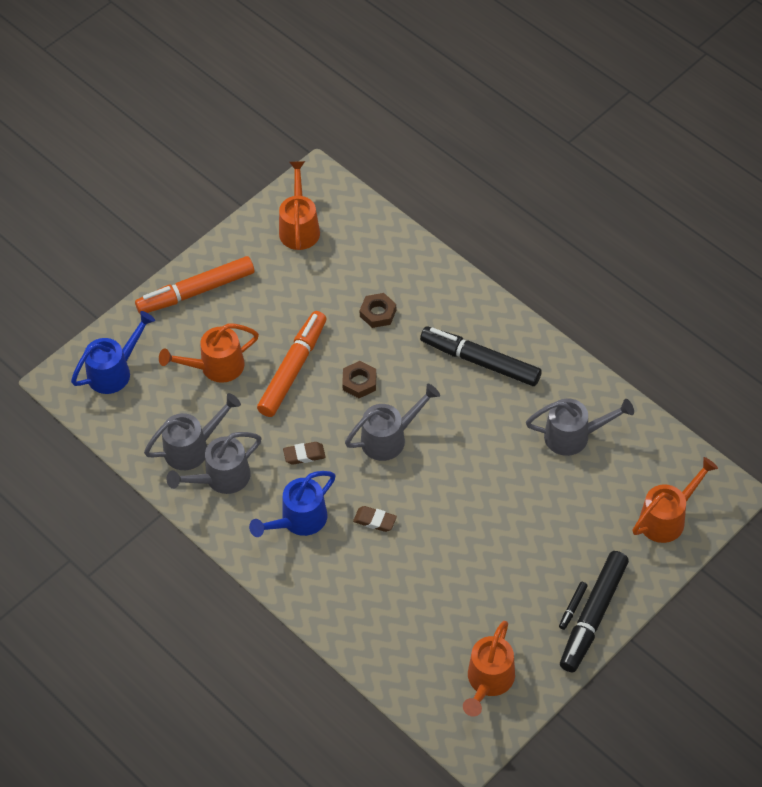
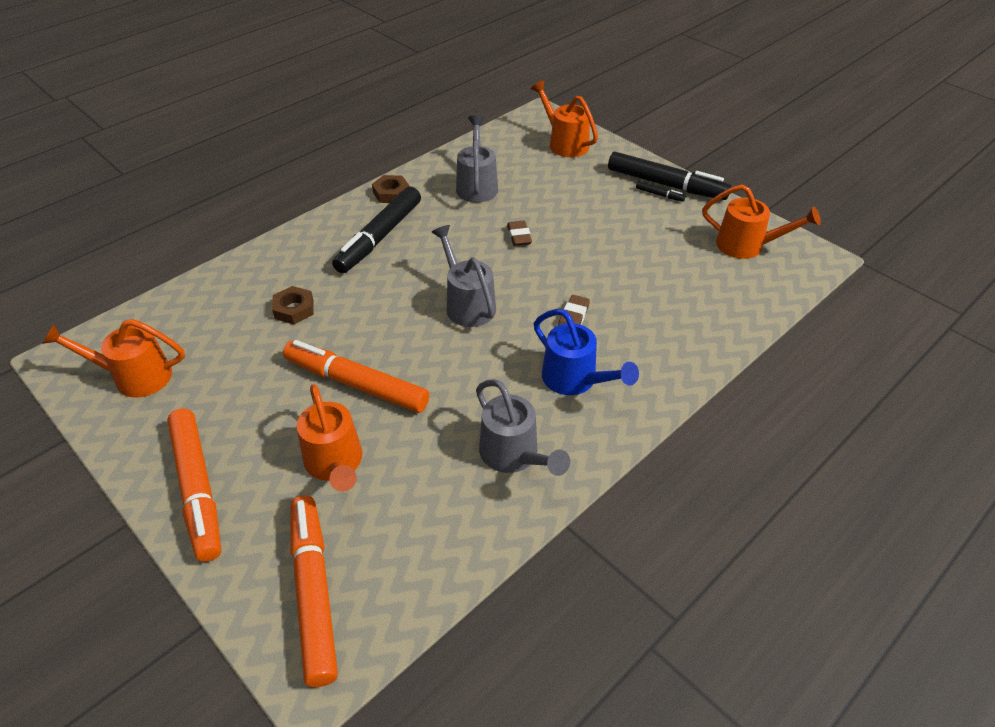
camera: 90 degrees left, 10 degrees down
blue watering can [71,311,155,394] -> orange marker [291,495,338,687]
grey watering can [144,393,241,470] -> none
brown eraser [283,442,326,465] -> brown eraser moved to [507,221,532,246]
brown nut [342,361,376,398] -> brown nut moved to [372,175,409,203]

